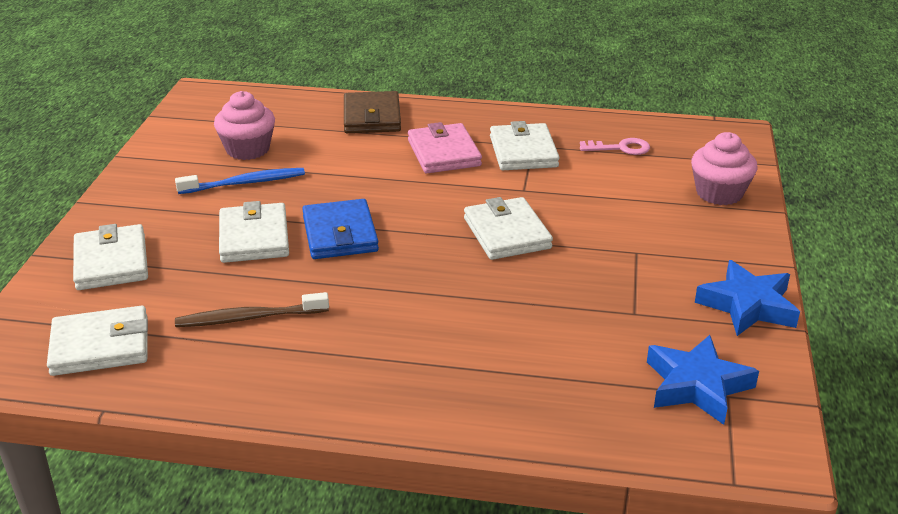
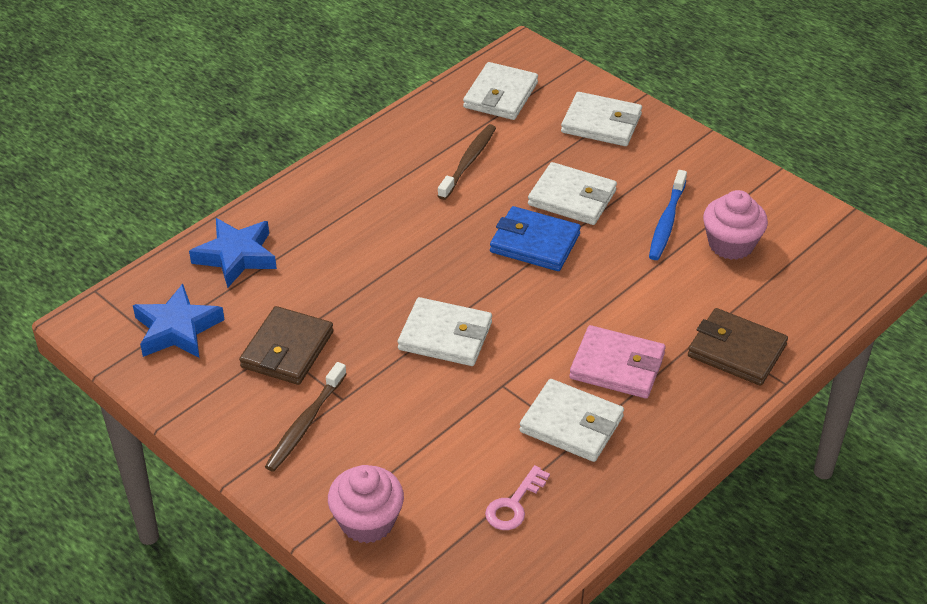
camera: 125 degrees right, 10 degrees up
blue star [695,260,800,336] -> blue star moved to [189,218,277,288]
none -> brown wallet [239,306,334,385]
none -> brown toothbrush [265,362,347,472]

